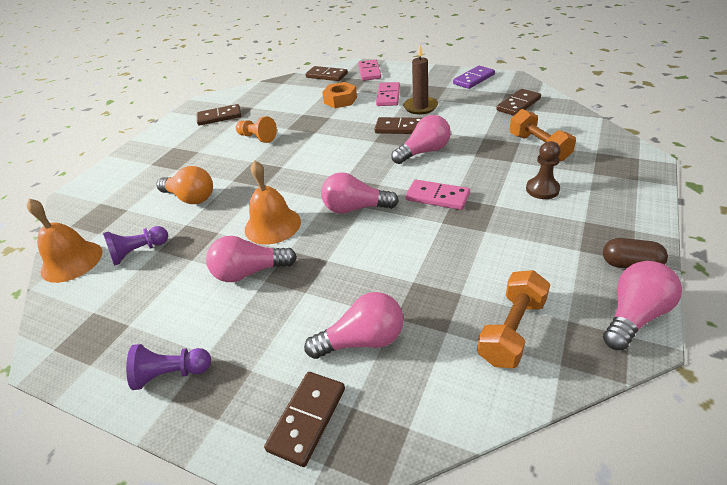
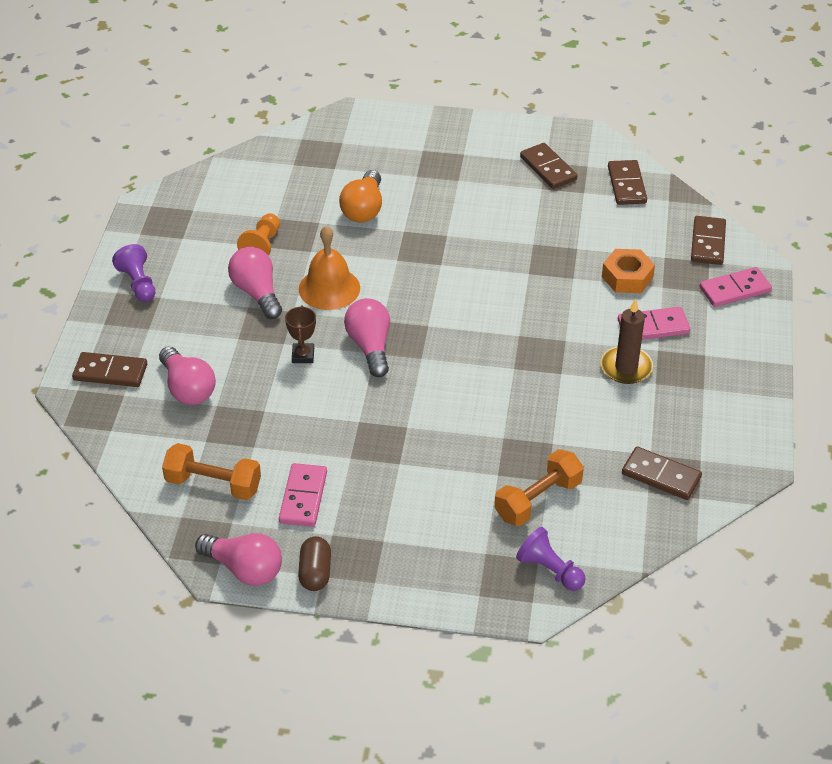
camera: 70 degrees right, 5 degrees up
orange bell [27,199,102,283] -> none
purple pawn [103,226,168,266] -> purple pawn moved to [516,527,586,591]
orange pawn [236,116,277,143] -> orange pawn moved to [237,213,280,256]
brown domino [374,117,422,134] -> brown domino moved to [608,160,647,205]
pink light bulb [391,115,451,164] -> none
pink domino [406,180,470,210] -> pink domino moved to [279,463,327,527]
purple domino [453,66,495,89] -> none
brown pawn [526,141,561,199] -> none
none -> brown trophy [285,305,316,363]

